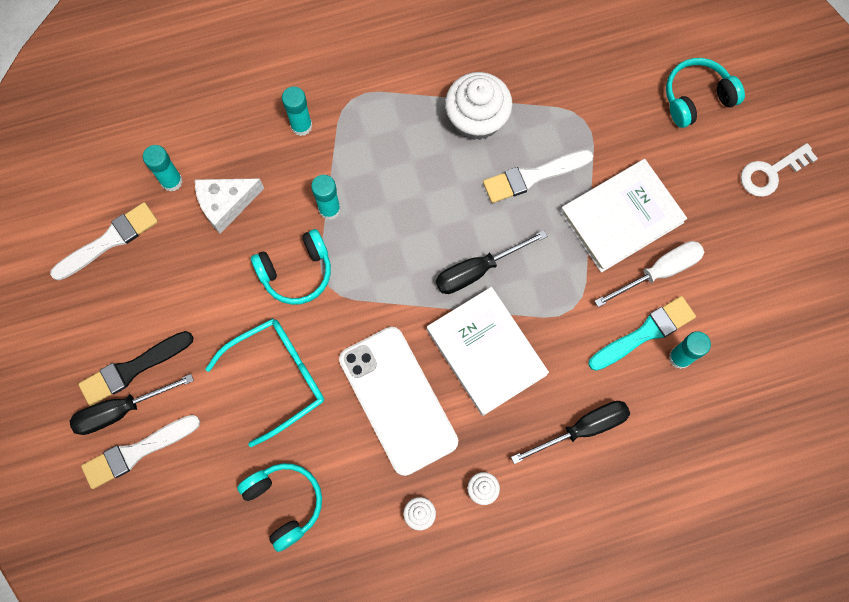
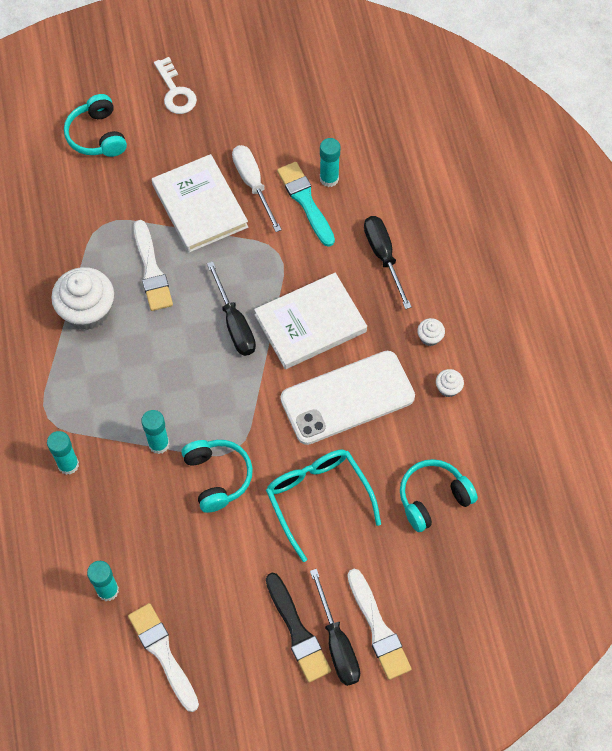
camera: 85 degrees left, 10 degrees down
white cheese [195,178,264,234] -> none

